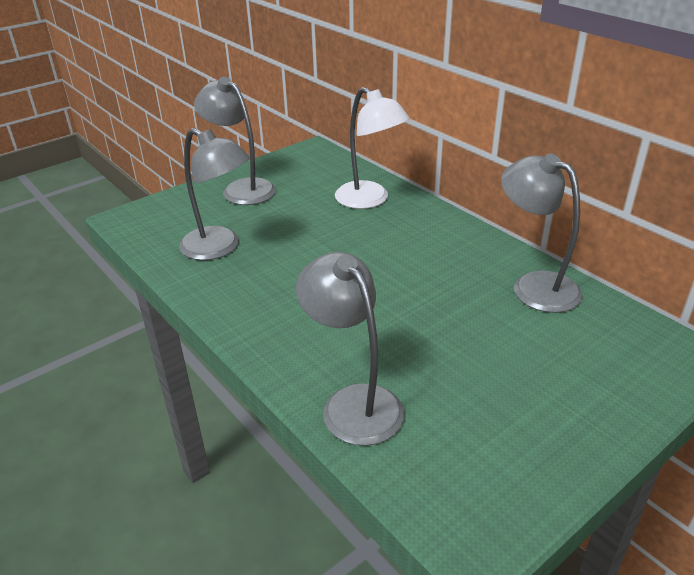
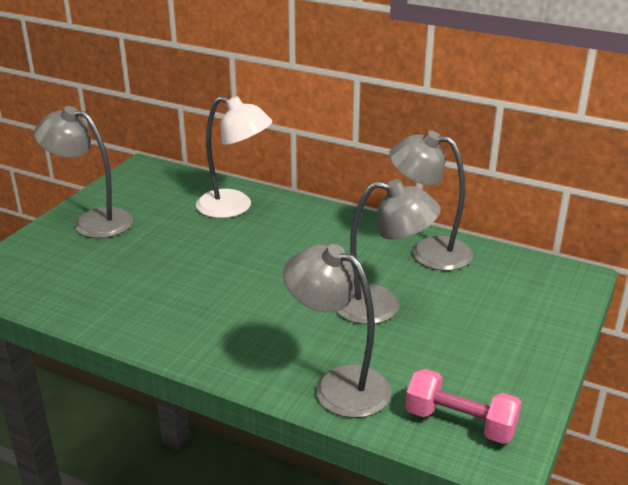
camera: 25 degrees left, 5 degrees down
grey lamp [179,128,250,260] -> grey lamp moved to [337,179,441,324]
none -> pink dumbbell [405,369,522,444]

